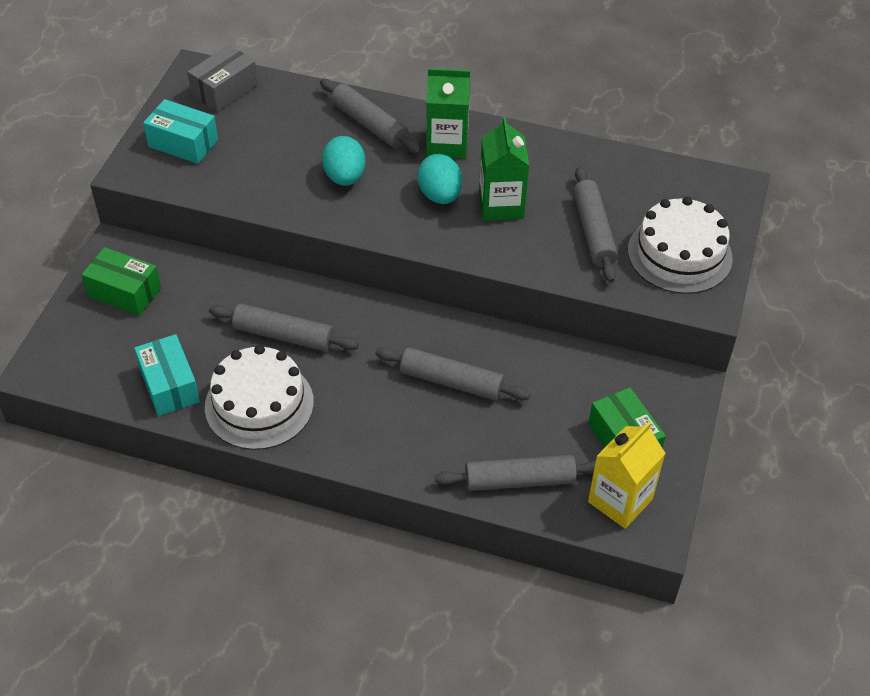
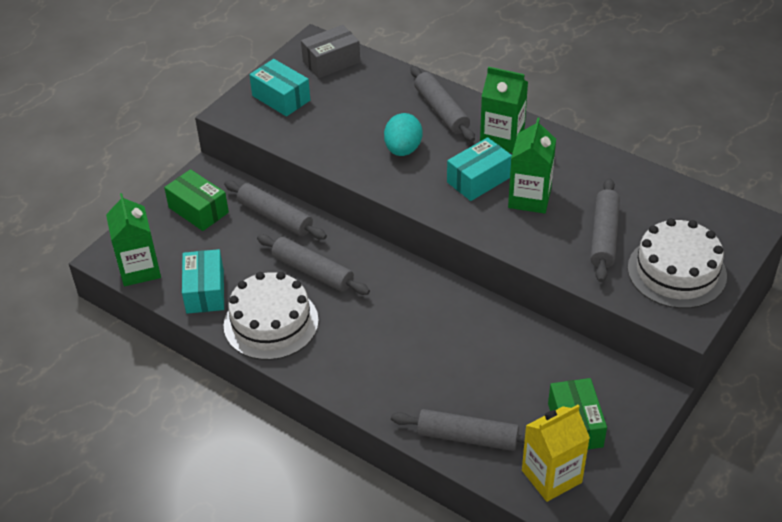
camera: 20 degrees right, 5 degrees down
grey rolling pin [375,347,530,400] -> grey rolling pin moved to [224,181,327,240]
turquoise egg [417,154,462,204] -> turquoise box [447,137,512,201]
none -> green carton [106,193,161,286]

